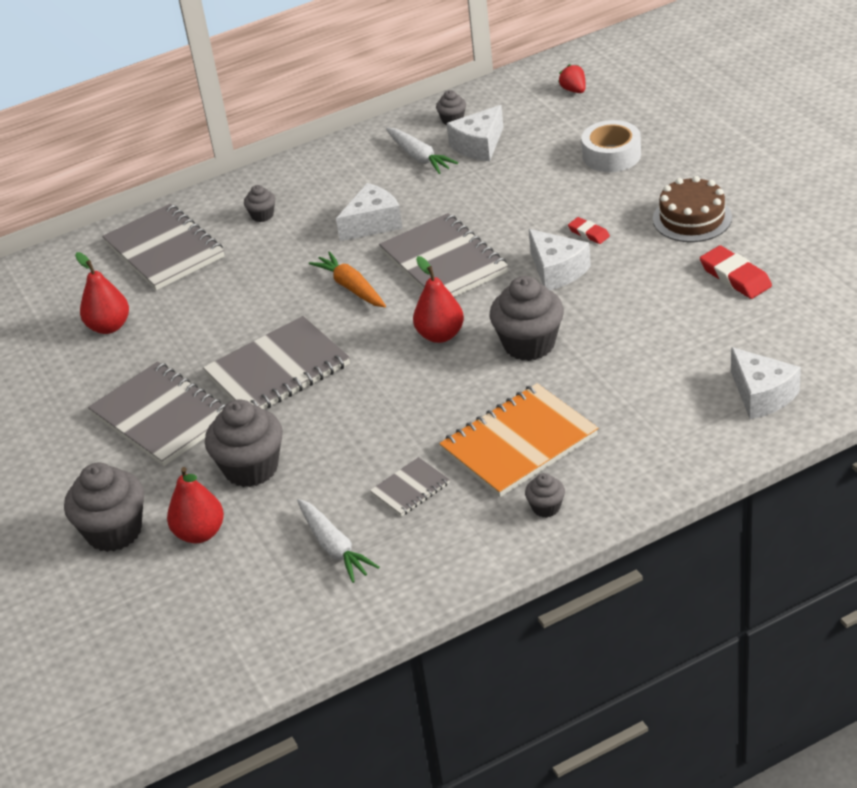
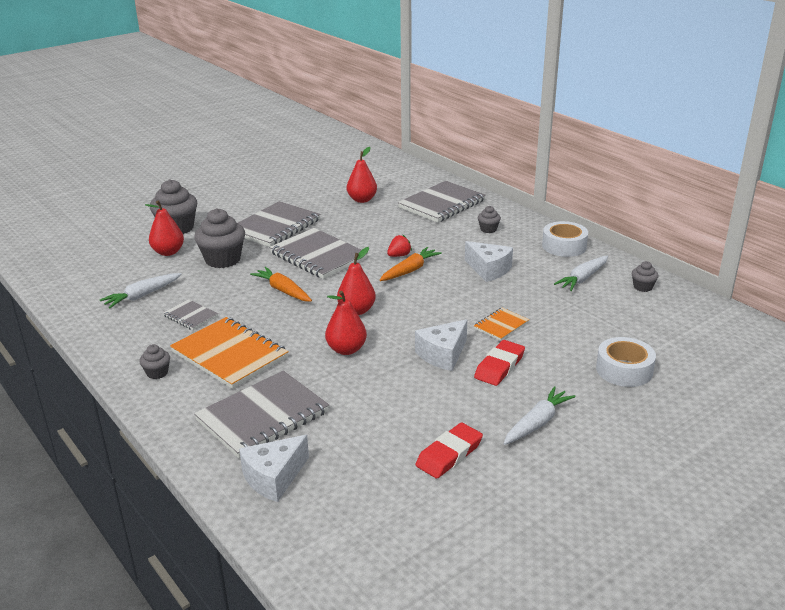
camera: 75 degrees right, 10 degrees down
grey notebook [379,213,509,297] -> grey notebook moved to [194,370,329,458]
white cheese [447,105,503,161] -> none
grey cupcake [489,276,564,361] -> red pear [325,291,367,355]
red strawberry [558,64,586,93] -> red strawberry moved to [387,235,412,257]
red eraser [568,217,610,244] -> red eraser [474,340,525,386], size x1.70
brown cake [653,176,732,242] -> white carrot [503,386,576,445]
none -> orange carrot [250,267,312,302]
none -> orange notebook [474,308,529,341]
none -> white tape [542,221,588,257]

